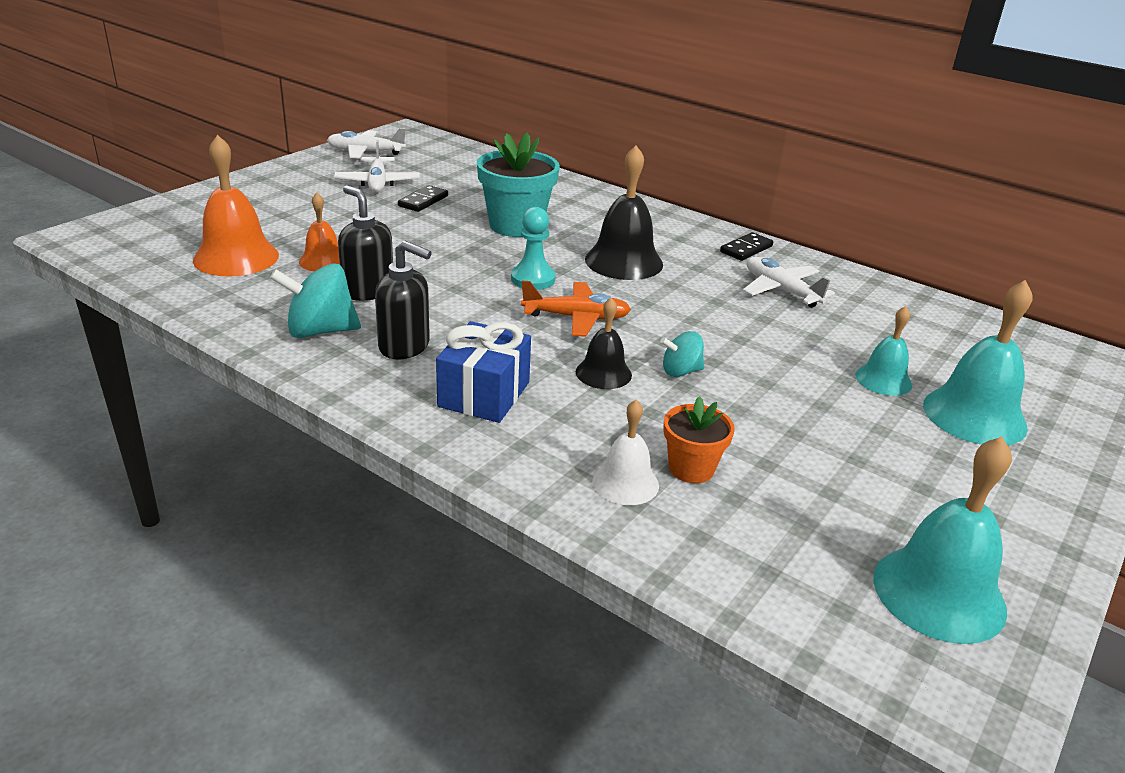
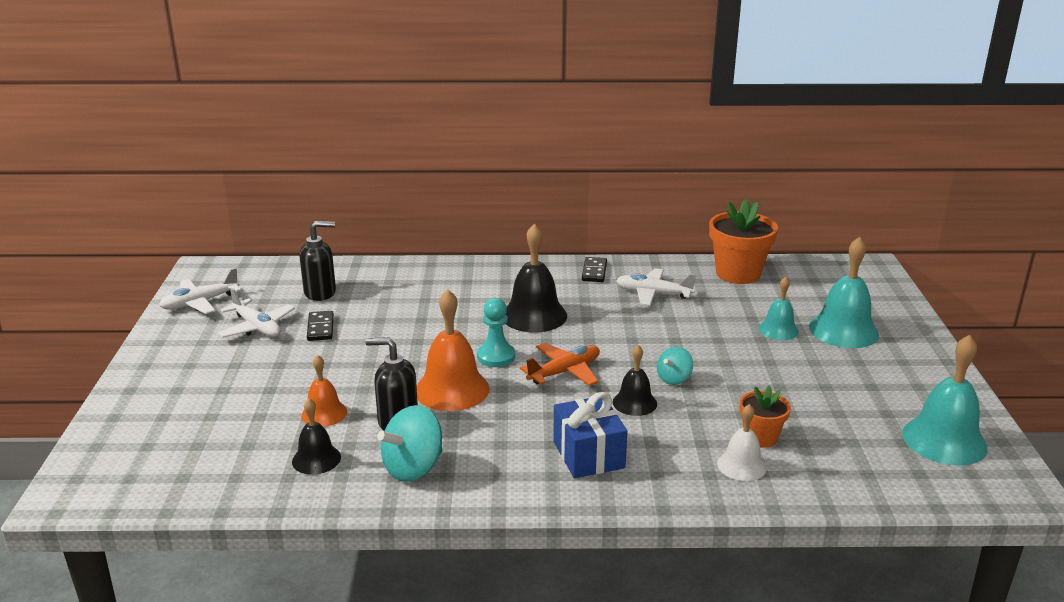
camera: 35 degrees left, 5 degrees down
orange bell [193,135,279,277] -> orange bell moved to [417,289,489,411]
black soap dispenser [375,241,432,359] -> black soap dispenser moved to [299,221,336,301]
turquoise flower pot [477,132,560,237] -> none
none -> black bell [292,398,341,475]
none -> orange flower pot [709,199,778,284]

